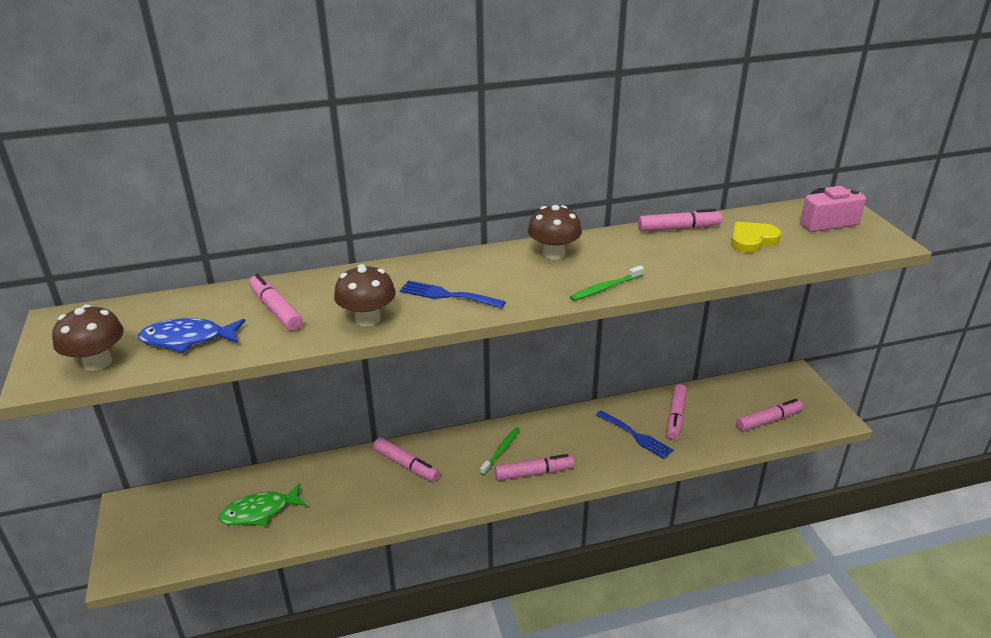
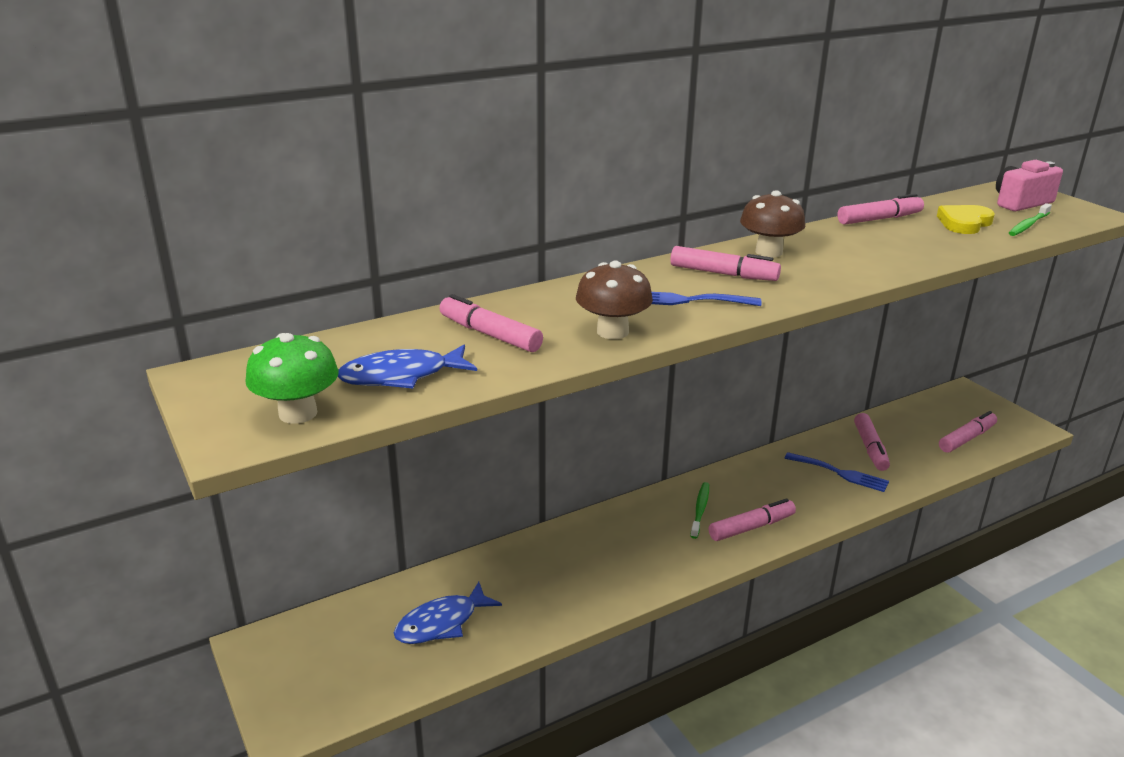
camera: 15 degrees left, 5 degrees down
brown mushroom [52,305,124,371] -> green mushroom [245,333,339,424]
green fish [219,483,307,526] -> blue fish [394,582,502,644]
pink marker [373,438,440,482] -> pink marker moved to [670,246,781,281]
green toothbrush [570,265,644,301] -> green toothbrush moved to [1009,203,1052,236]

